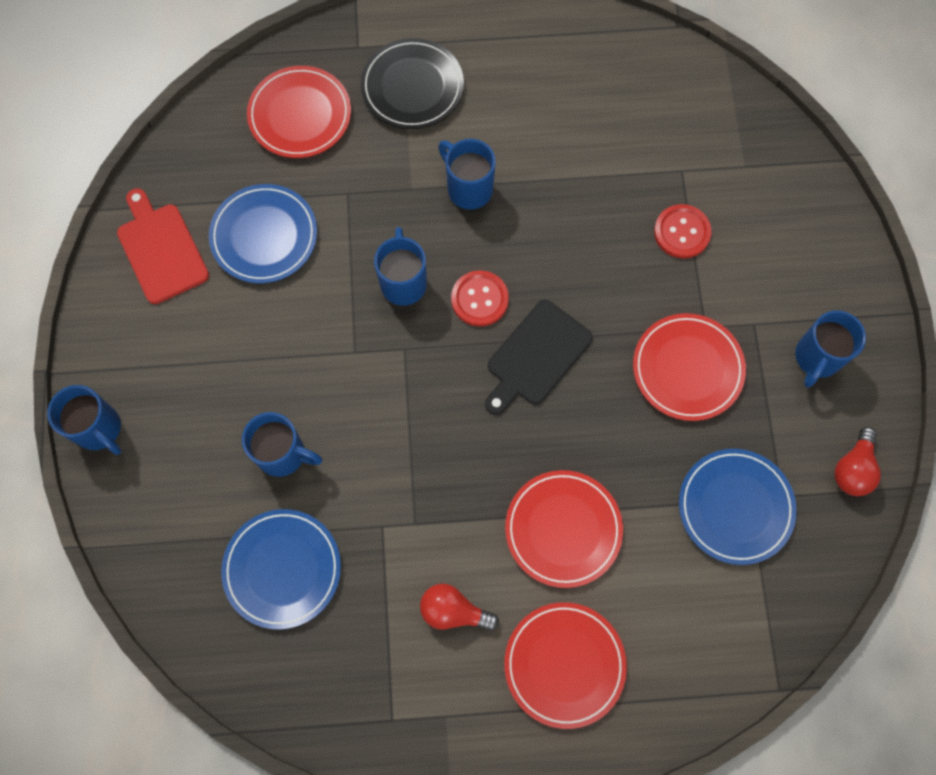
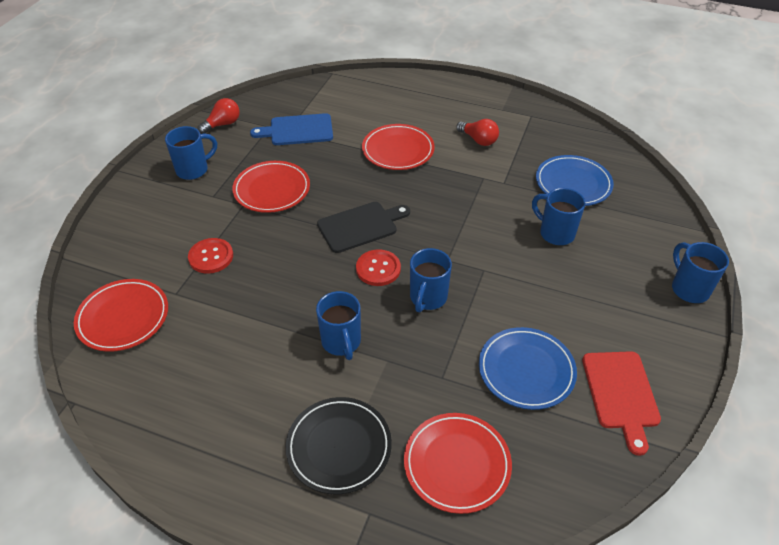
camera: 155 degrees left, 25 degrees down
red plate [504,602,627,729] -> red plate moved to [74,279,168,352]
blue plate [679,449,797,565] -> blue cutting board [250,113,333,145]

